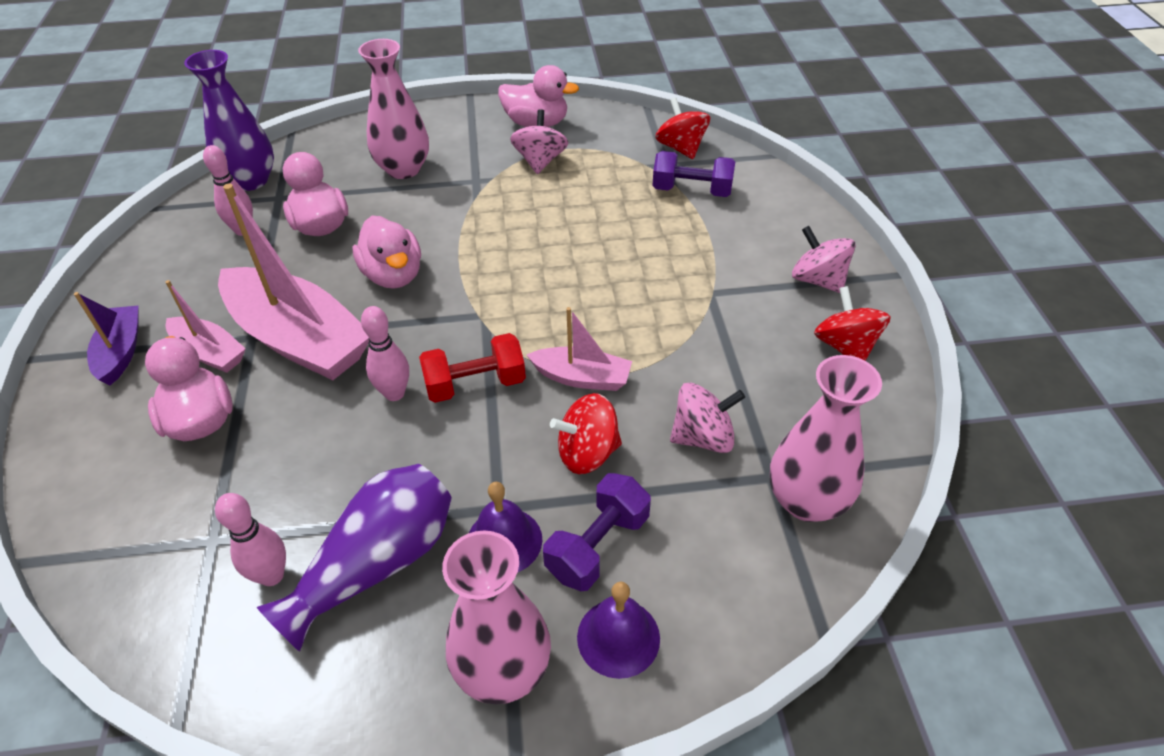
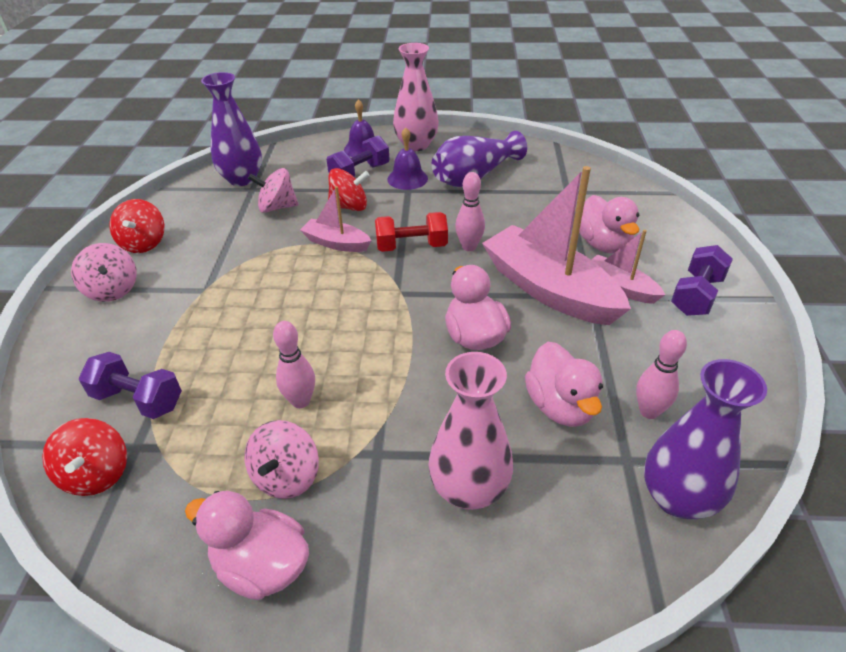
camera: 170 degrees left, 5 degrees down
purple boat [74,292,139,385] -> purple dumbbell [671,245,733,316]
pink bowling pin [215,493,286,586] -> pink bowling pin moved to [273,321,315,408]
pink vase [770,355,882,522] -> purple vase [201,72,262,186]

